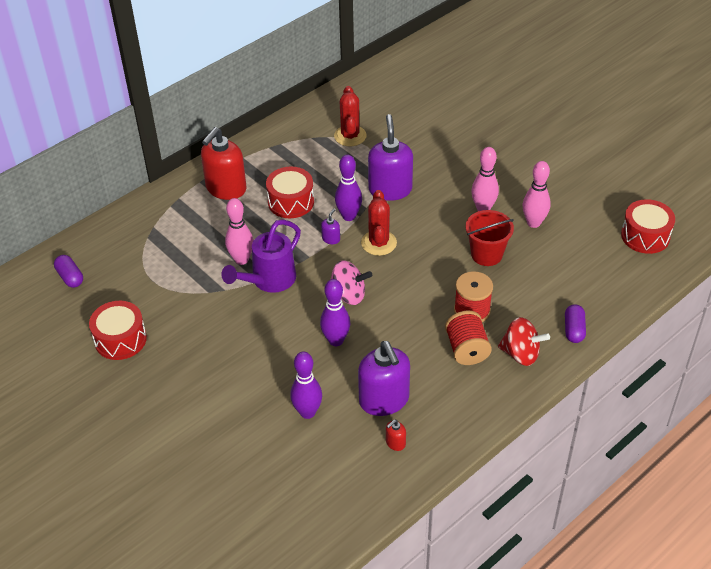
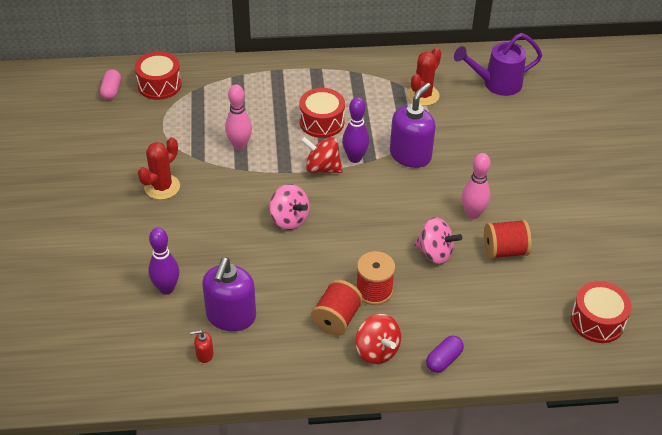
camera: 35 degrees right, 0 degrees up
purple capsule [54,255,83,288] -> pink capsule [100,69,121,100]
red drum [89,301,147,360] -> red drum moved to [135,52,182,100]
red soap dispenser [201,127,247,200] -> none
purple watering can [221,219,301,293] -> purple watering can moved to [454,33,542,96]
purple bowling pin [320,279,350,346] -> none
purple soap dispenser [321,209,340,244] -> red spinning top [301,137,343,173]
red cactus [361,190,397,256] -> red cactus moved to [138,137,180,200]
red bucket [465,210,514,266] -> pink spinning top [414,217,462,264]
pink bowling pin [523,161,551,228] -> red spool [484,219,532,259]

